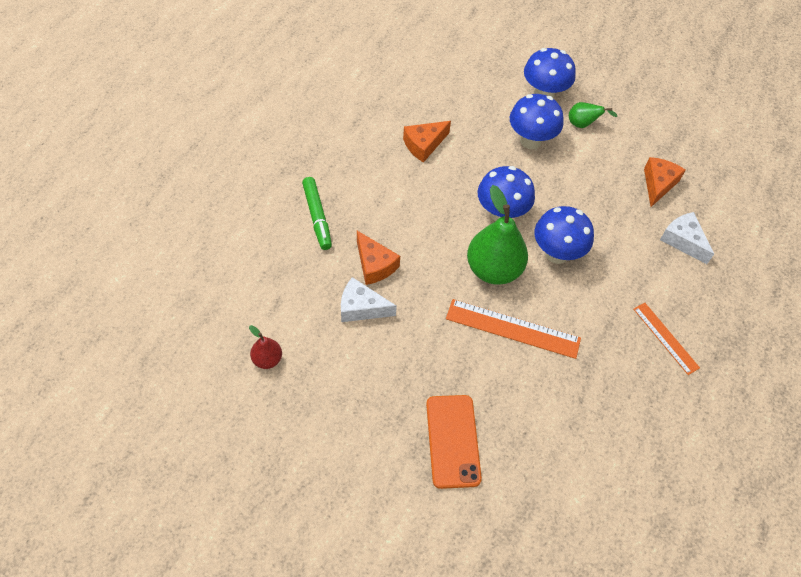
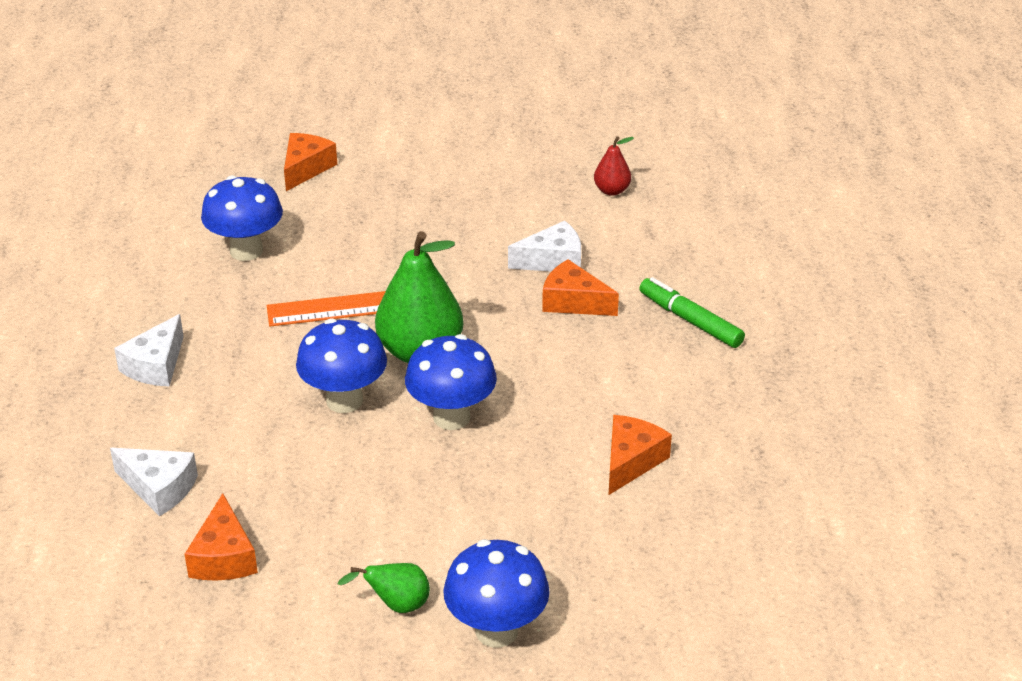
camera: 155 degrees right, 20 degrees down
orange phone [426,395,482,489] -> none
blue mushroom [510,94,563,149] -> blue mushroom moved to [201,175,283,261]
orange ruler [633,303,700,375] -> white cheese [114,314,184,386]
none -> orange cheese [284,133,337,191]

